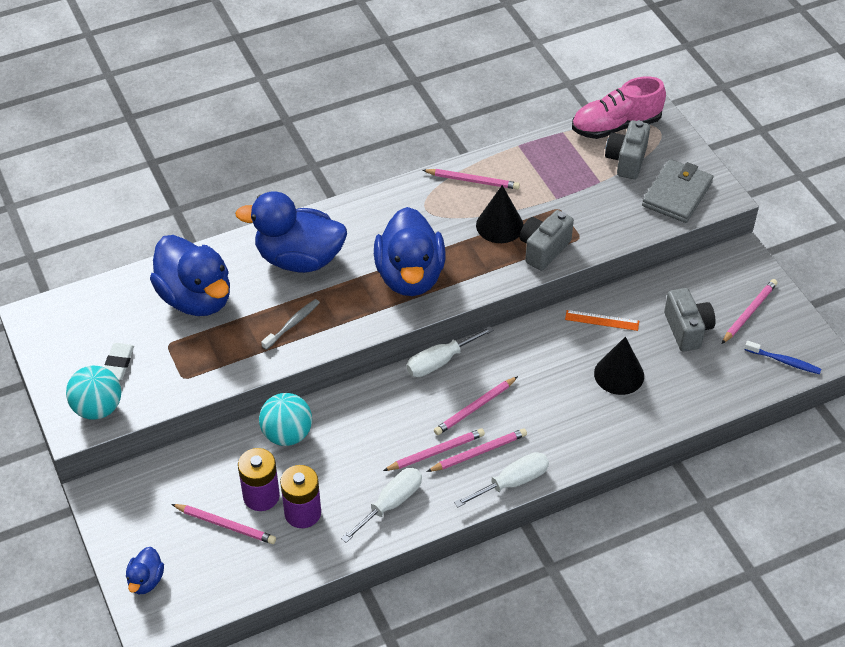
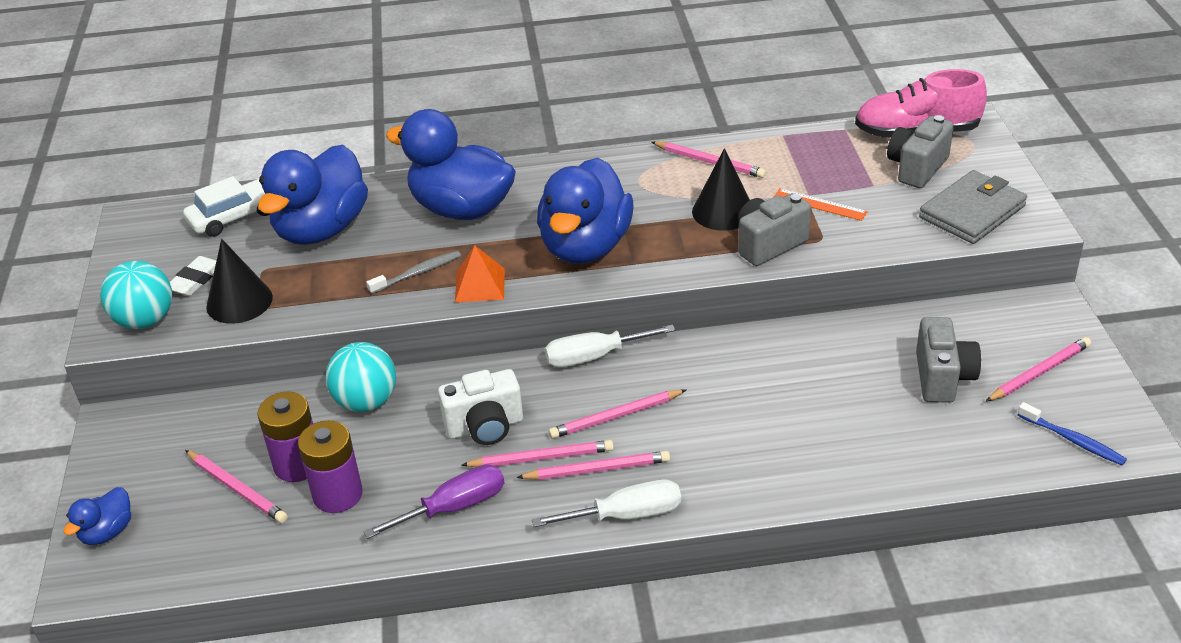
camera: 20 degrees right, 10 degrees down
blue duck [150,235,230,316] -> blue duck turned 45 degrees clockwise [258,145,368,245]
white screwdriver [341,468,422,543] -> purple screwdriver [363,464,504,539]
orange ruler [565,310,639,331] -> orange ruler moved to [774,188,868,221]
black cone [594,337,644,395] -> black cone moved to [206,239,273,324]
none -> white car [183,176,269,237]
none -> white camera [438,369,523,445]
none -> orange pyramid [455,245,505,302]

